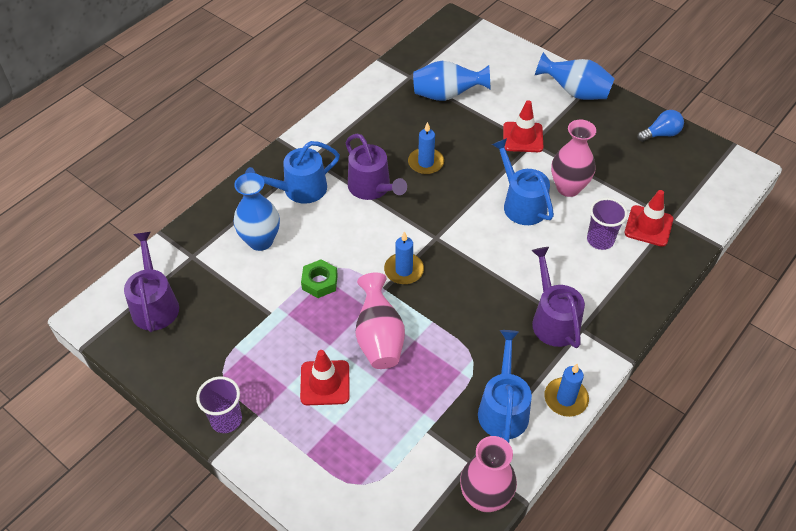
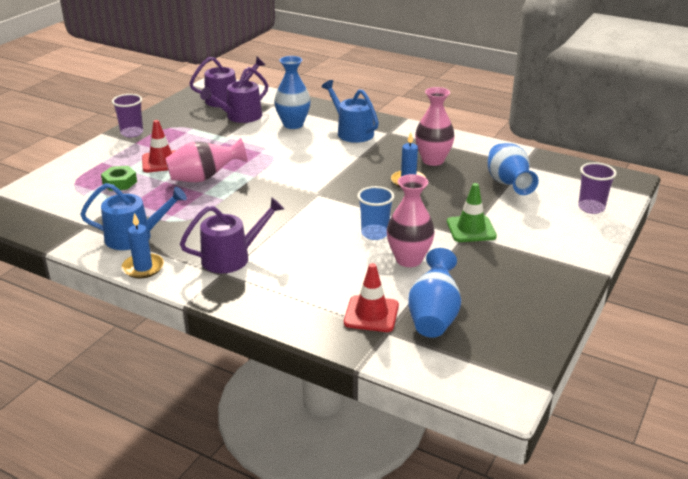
camera: 80 degrees right, 20 degrees down
green nut [301,259,338,298] -> green nut moved to [101,166,137,191]
purple watering can [346,134,407,200] -> purple watering can moved to [200,67,268,123]
blue candle [384,231,424,284] -> none
pink vase [460,436,517,512] -> pink vase moved to [415,87,455,166]
blue watering can [492,138,554,225] -> blue cup [357,186,394,240]
red traffic cone [503,100,543,152] -> green traffic cone [447,183,497,242]
blue vase [535,52,615,100] -> blue vase moved to [408,248,461,338]
purple cup [587,198,628,250] -> purple cup moved to [578,162,617,214]
blue light bulb [637,110,684,142] -> none

